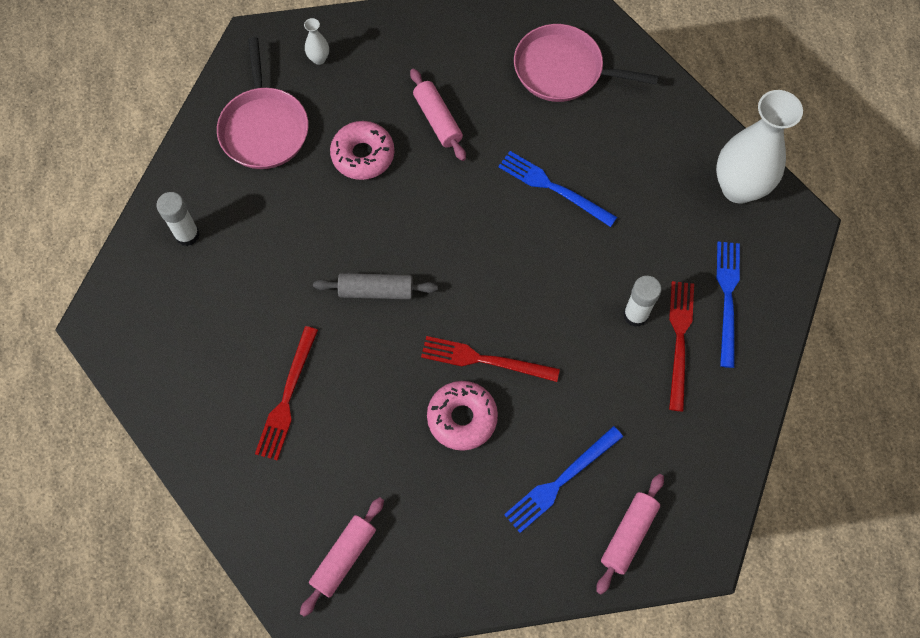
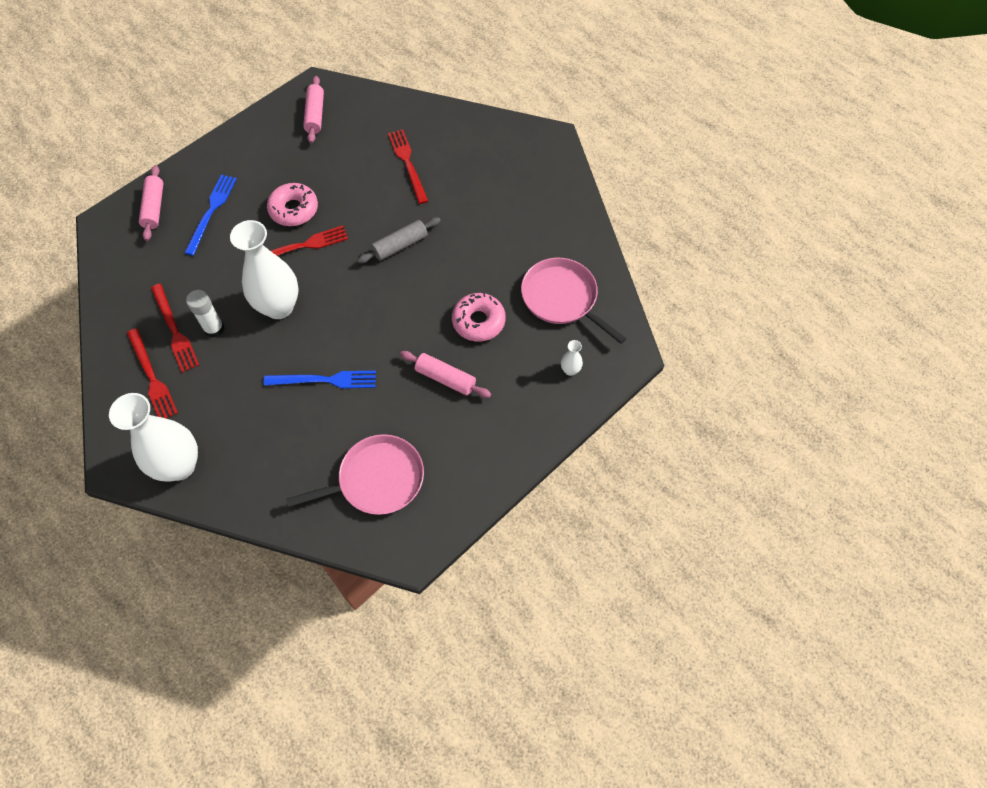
camera: 145 degrees right, 5 degrees down
white glue stick [156,192,200,246] -> none
blue fork [717,241,740,368] -> red fork [127,328,178,419]
none -> white vase [230,220,299,319]

